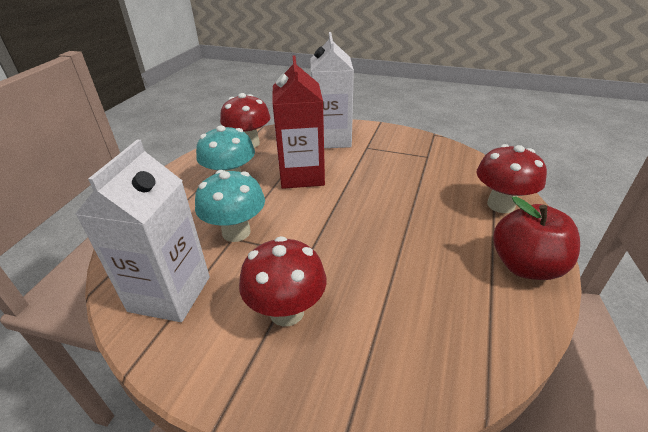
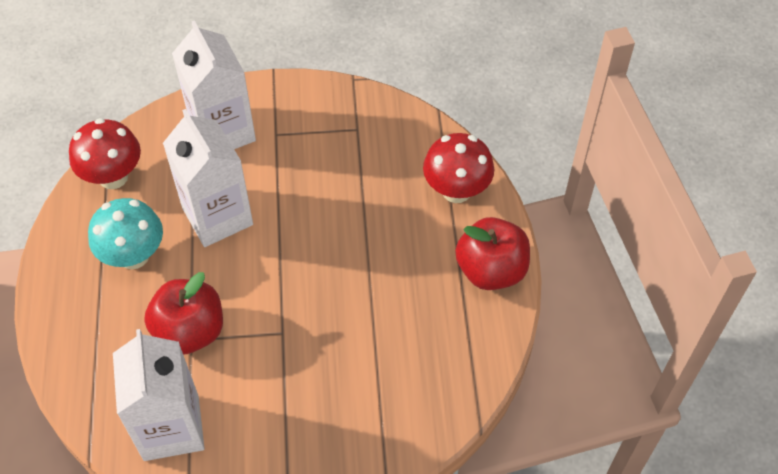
camera: 25 degrees left, 20 degrees up
turquoise mushroom [195,170,265,242] -> red apple [144,272,223,354]
red mushroom [239,236,326,326] -> none
red carton [273,56,325,189] -> white carton [163,109,253,247]

